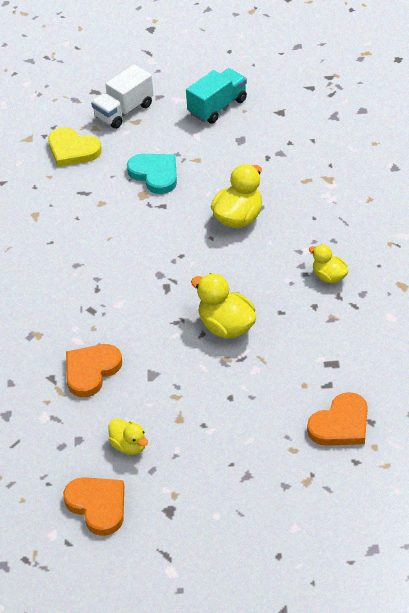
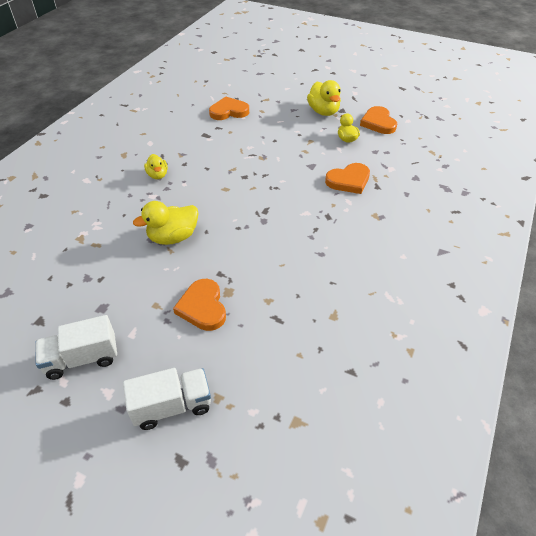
camera: 155 degrees left, 0 degrees up
yellow heart [48,127,102,167] -> none
turquoise heart [127,154,177,194] -> orange heart [173,279,226,331]
turquoise truck [186,68,247,124] -> white truck [36,315,117,380]
yellow duck [191,273,256,338] -> yellow duck moved to [307,80,341,116]

